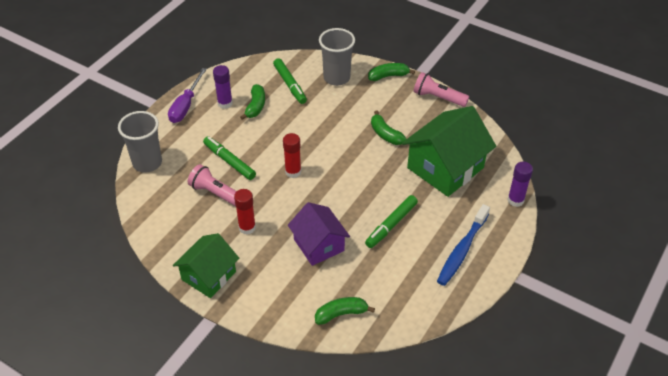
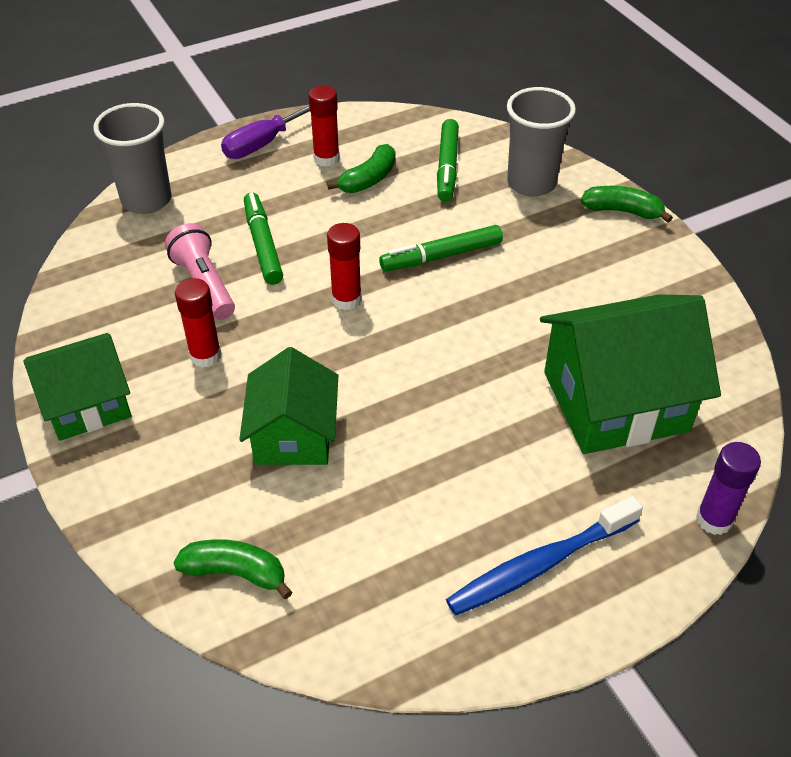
camera: 30 degrees right, 0 degrees up
purple glue stick [213,65,233,109] -> red glue stick [309,85,340,167]
purple house [288,202,350,266] -> green house [239,347,339,465]
green marker [365,195,418,248] -> green marker moved to [379,225,503,271]
green banana [371,110,406,145] -> none
pink flashlight [413,72,469,107] -> none

